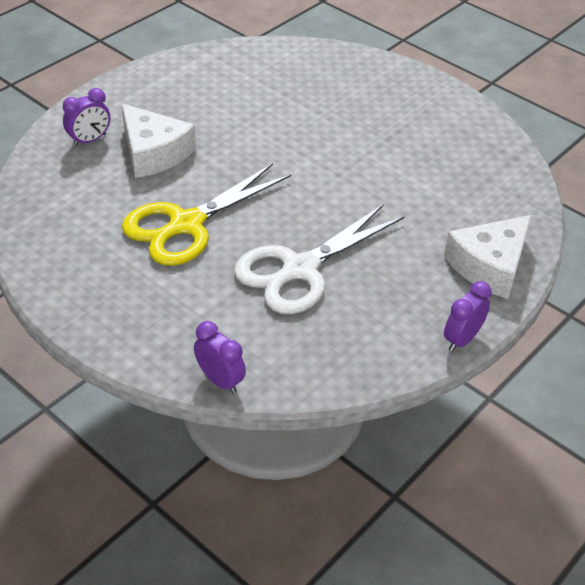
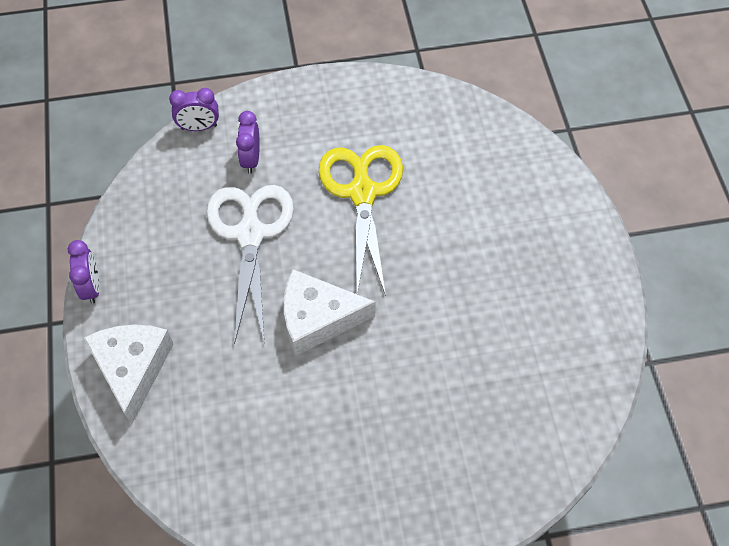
camera: 130 degrees right, 15 degrees up
purple clock [63,88,110,147] -> purple clock moved to [236,111,260,174]
white cheese [121,103,196,178] -> white cheese moved to [284,269,376,356]

